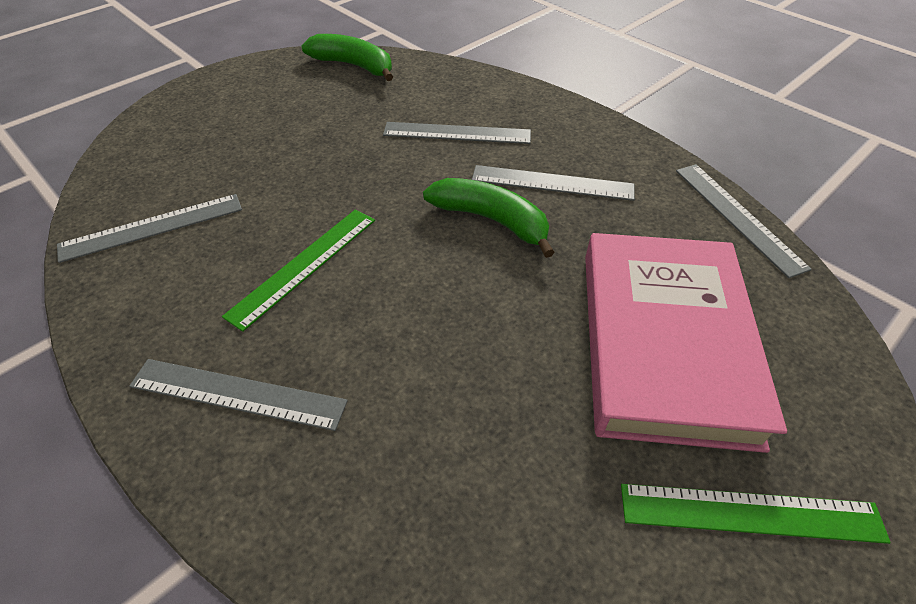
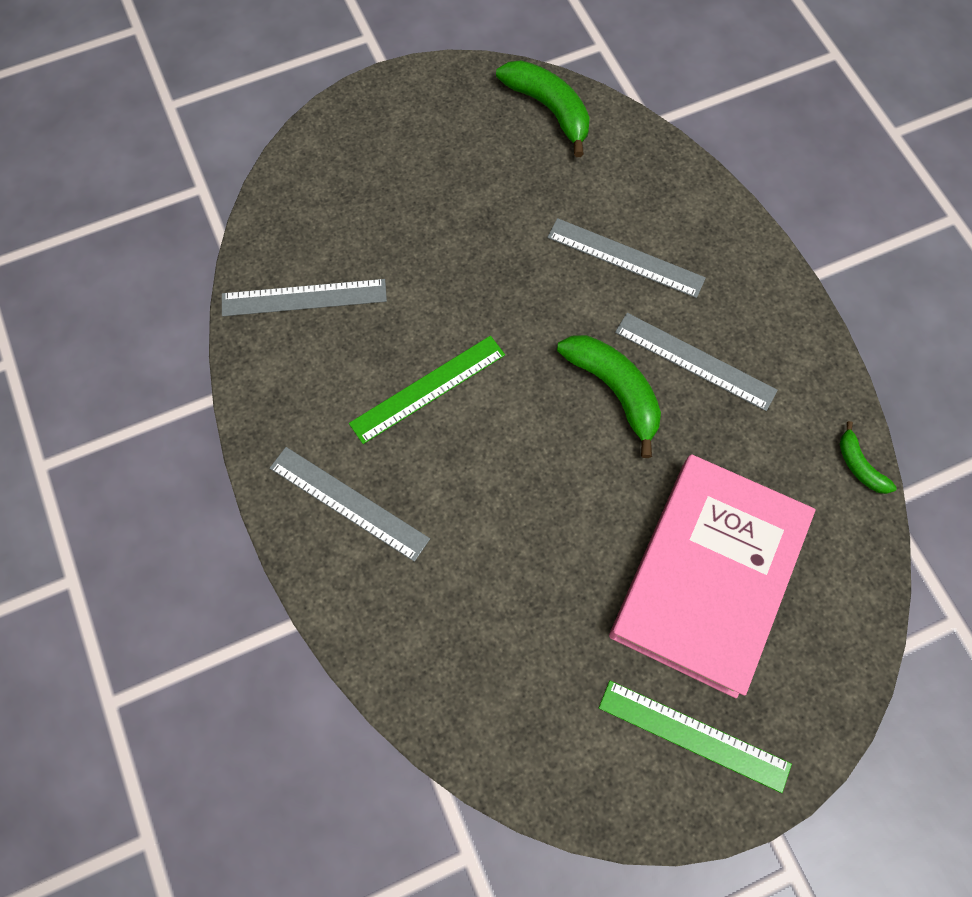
camera: 20 degrees right, 20 degrees up
grey ruler [676,164,812,278] -> green banana [840,421,897,494]

